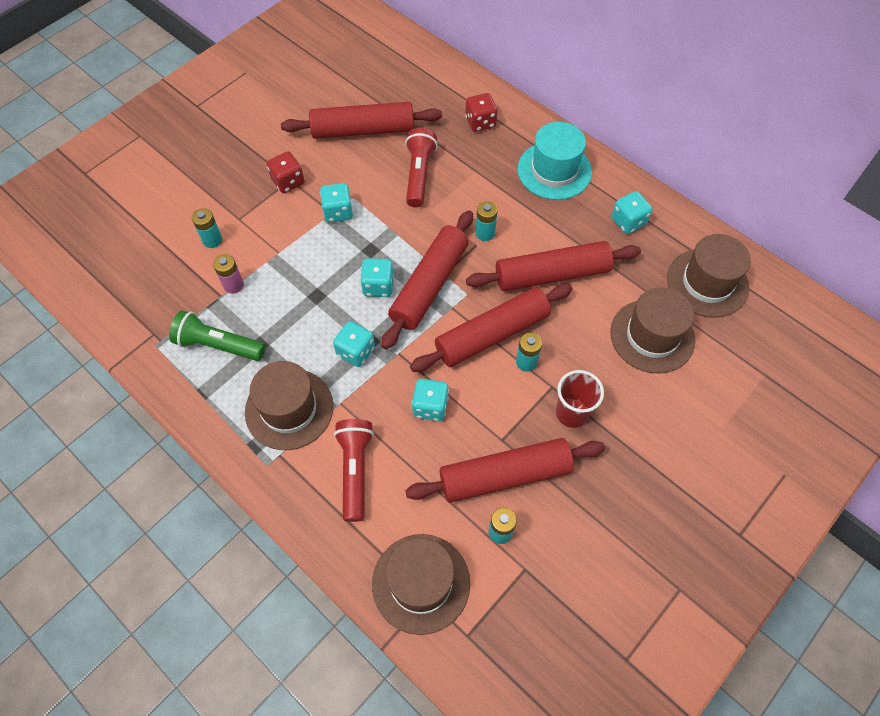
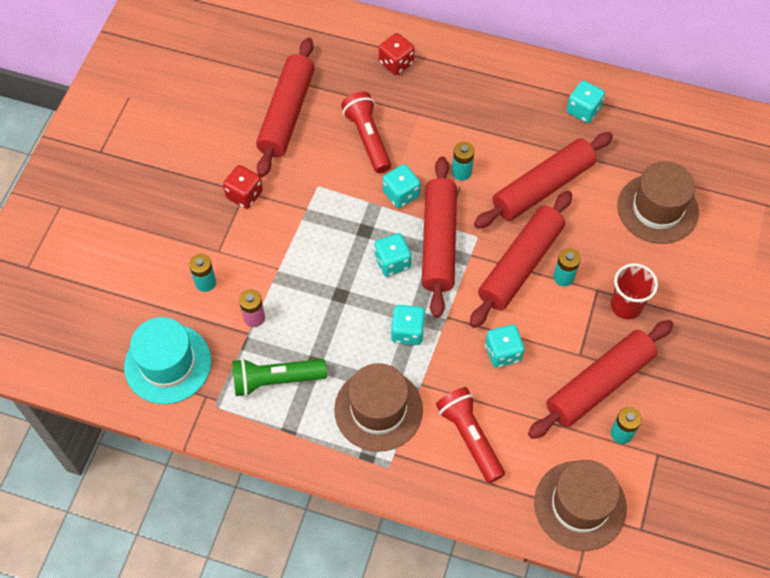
camera: 25 degrees left, 0 degrees up
red rolling pin [281,102,442,139] -> red rolling pin turned 45 degrees counterclockwise [256,38,315,177]
turquoise dice [320,183,353,222] -> turquoise dice moved to [383,164,420,208]
turquoise hat [517,122,592,200] -> turquoise hat moved to [124,317,211,404]
brown hat [667,234,751,318] -> none

